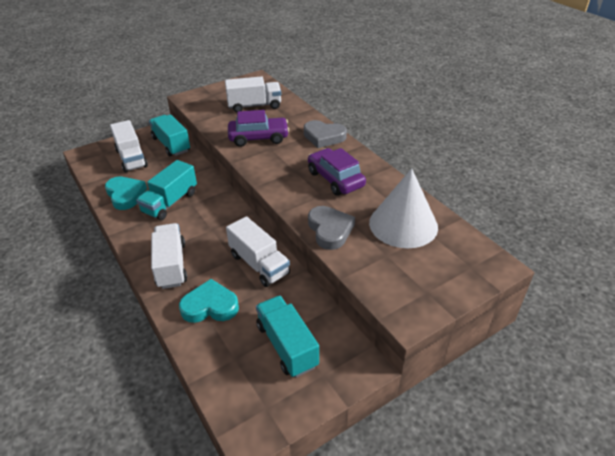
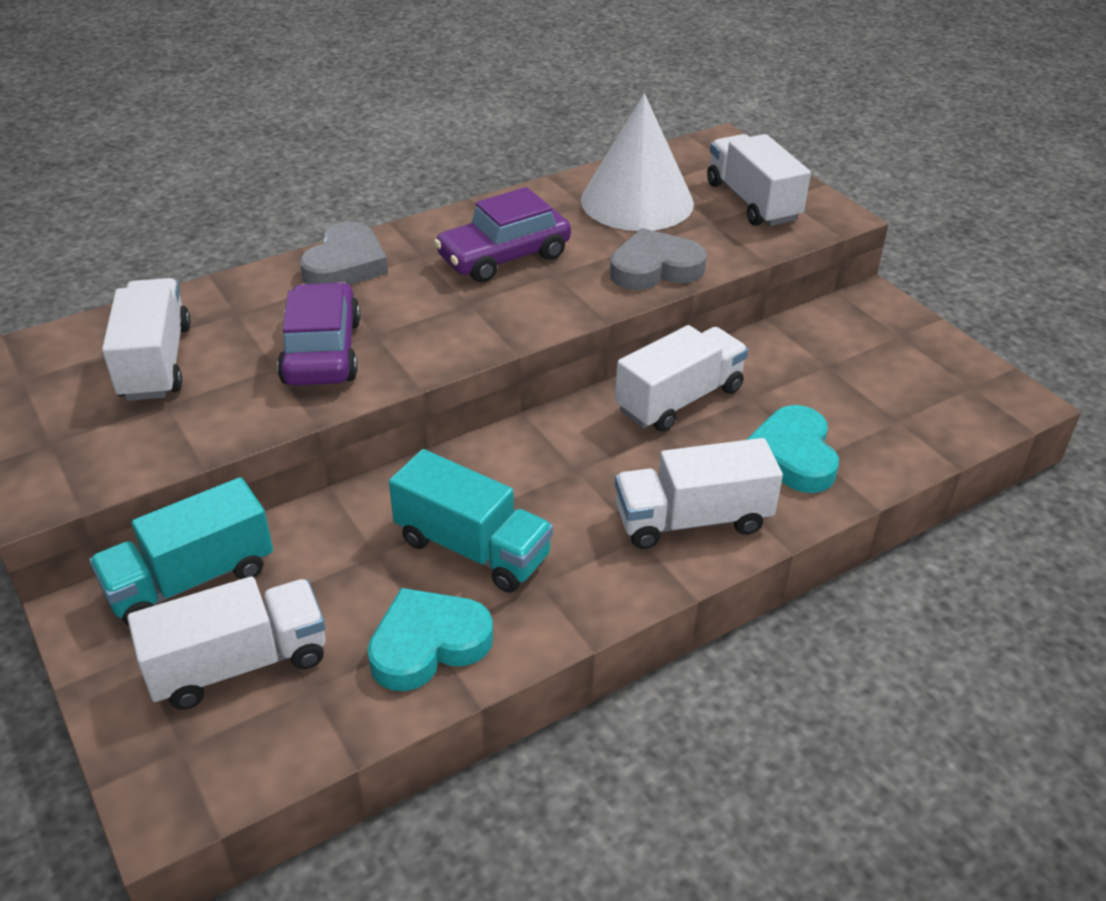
camera: 90 degrees left, 0 degrees up
turquoise truck [256,296,319,378] -> none
none -> white truck [707,134,811,226]

